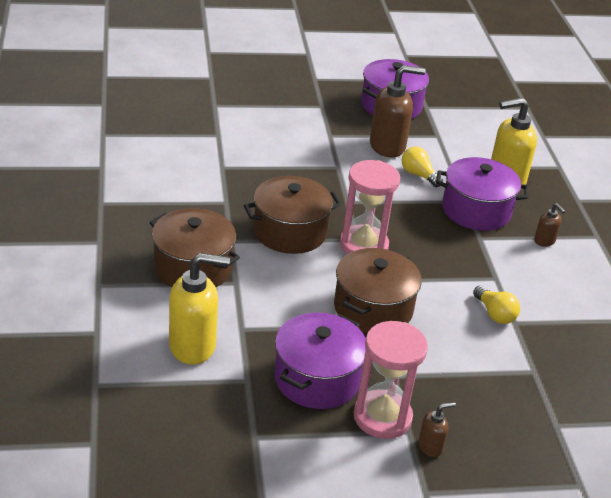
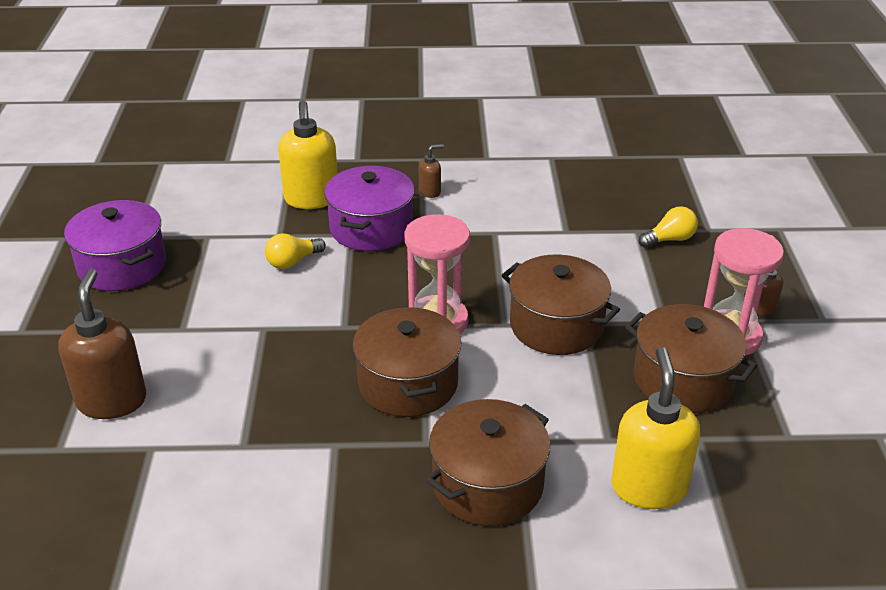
camera: 80 degrees left, 0 degrees up
purple pot [274,313,366,409] -> brown pot [625,304,757,413]
brown soap dispenser [370,65,426,158] -> brown soap dispenser moved to [58,269,146,419]
yellow light bulb [473,286,520,324] -> yellow light bulb moved to [639,206,698,248]

